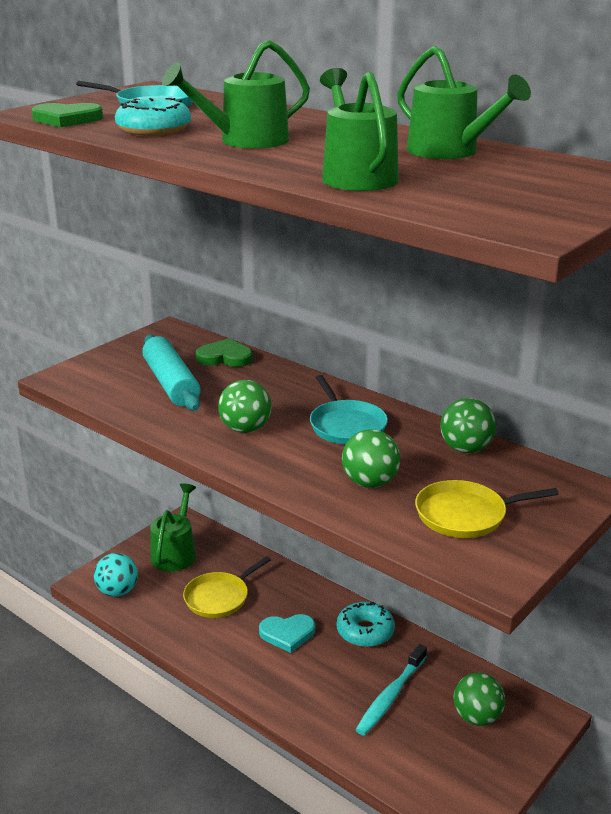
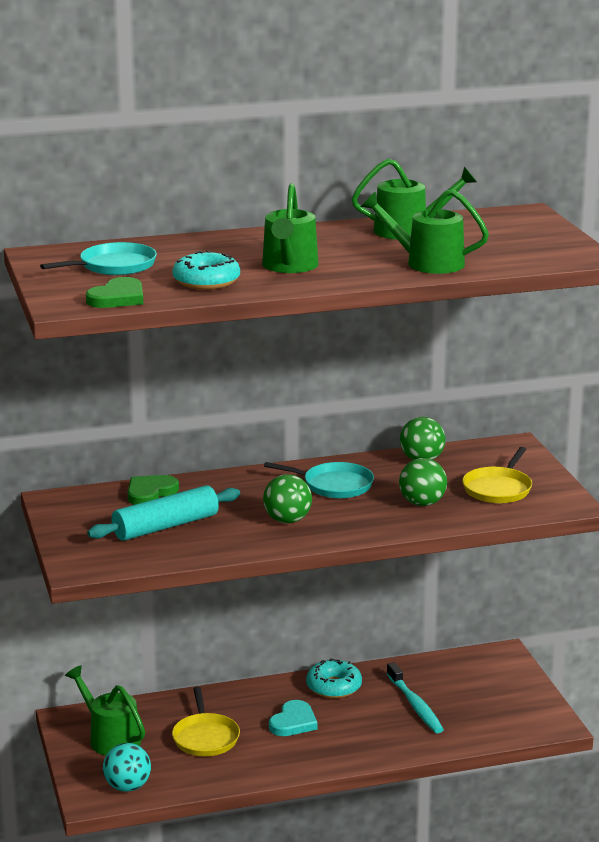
camera: 55 degrees left, 5 degrees down
turquoise rolling pin [142,334,201,411] -> turquoise rolling pin turned 45 degrees counterclockwise [87,485,240,541]
green ball [454,673,505,726] -> none

